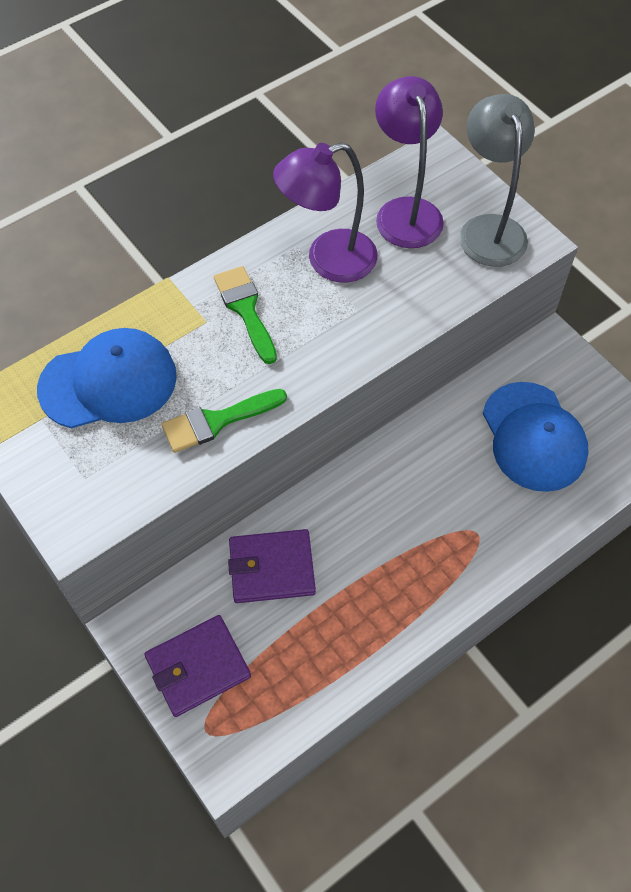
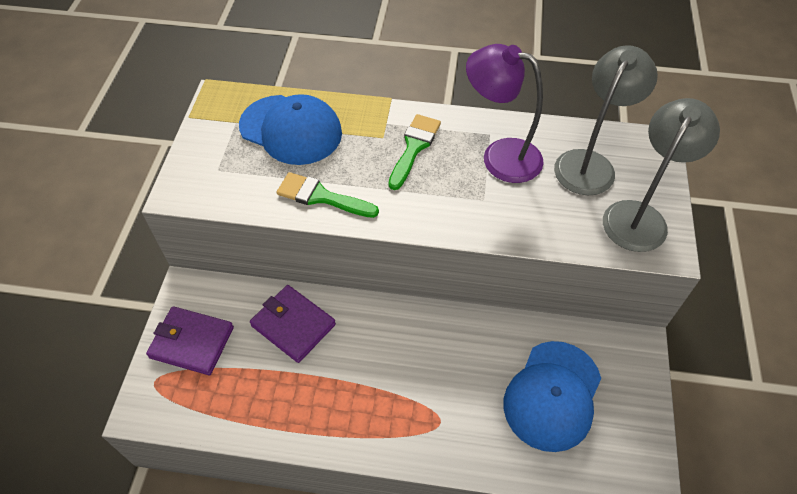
camera: 45 degrees right, 5 degrees down
purple lamp [375,76,444,248] -> grey lamp [554,45,658,195]

